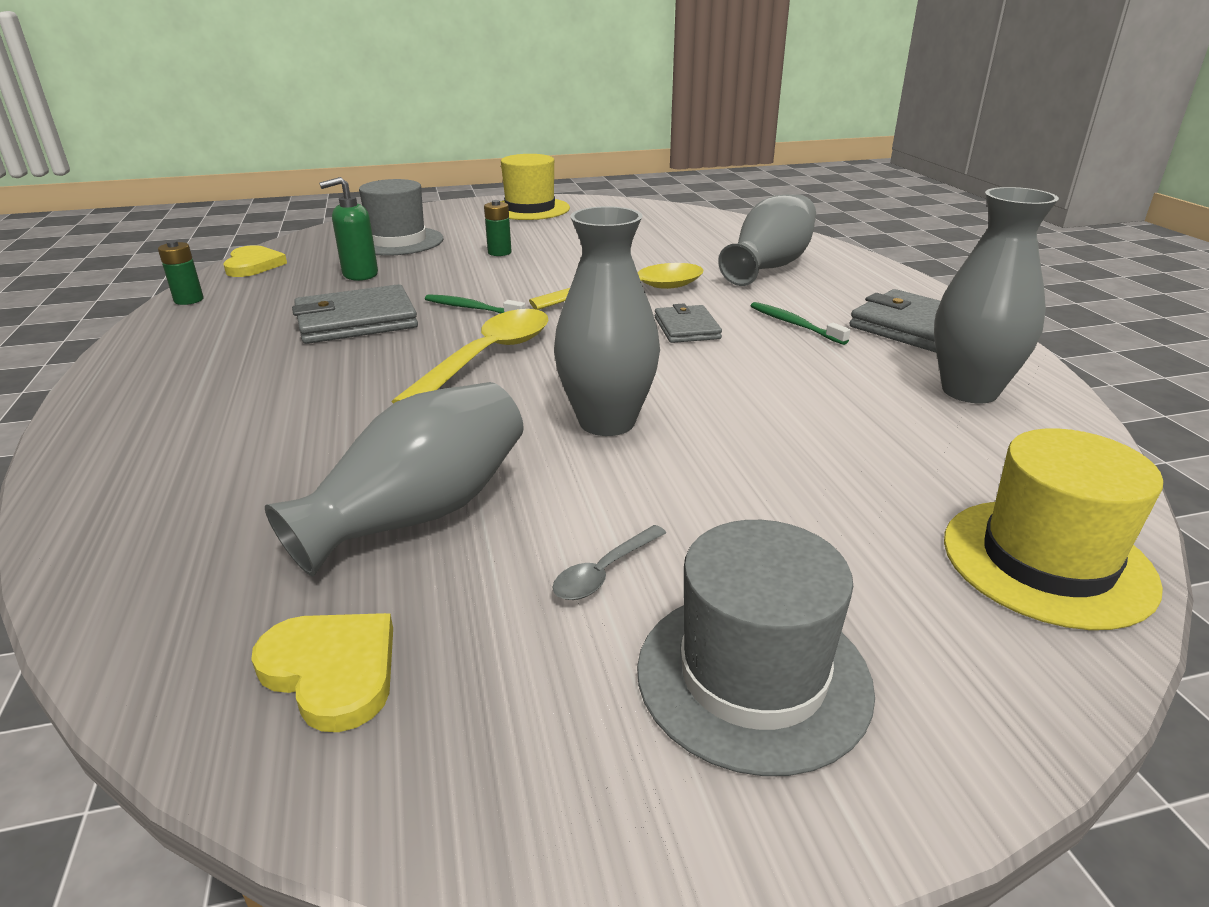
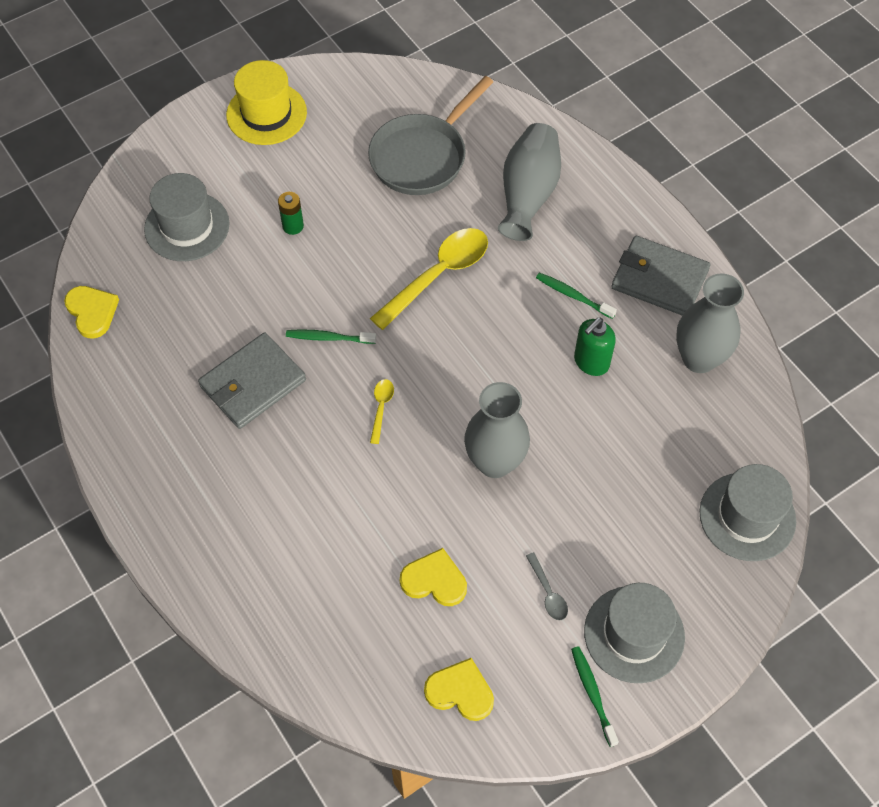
camera: 20 degrees left, 30 degrees up
green battery [158,240,204,305] -> none
grey vase [265,382,523,577] -> yellow heart [400,548,467,606]
green soap dispenser [319,177,378,281] -> green soap dispenser moved to [574,318,616,376]
yellow spoon [391,309,548,404] -> yellow spoon [370,379,394,444], size x0.45
grey spoon [552,525,666,600] -> grey spoon turned 45 degrees counterclockwise [526,552,568,620]
grey wallet [655,304,722,343] -> none
yellow hat [944,428,1163,630] -> grey hat [699,464,796,561]
none -> grey pan [368,76,493,195]
none -> green toothbrush [571,646,619,747]

